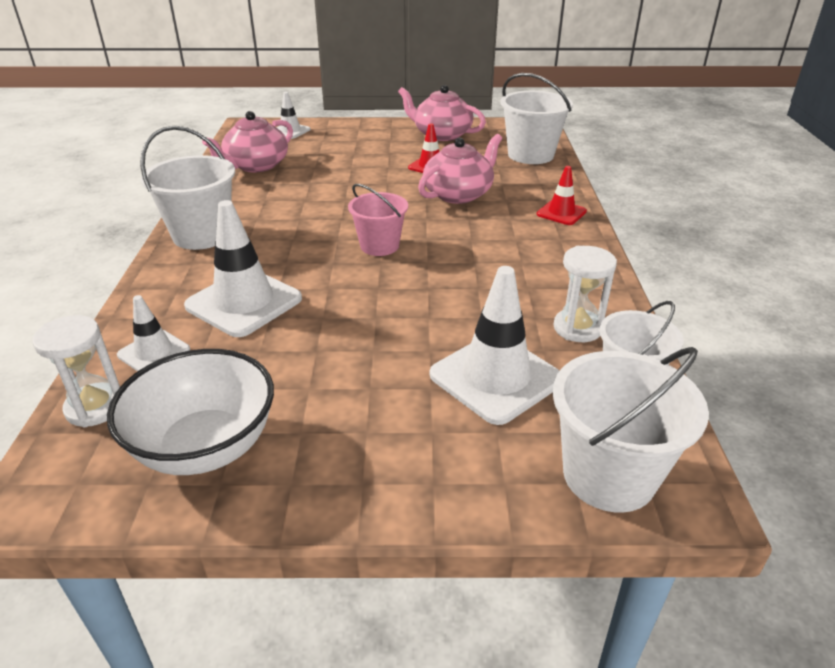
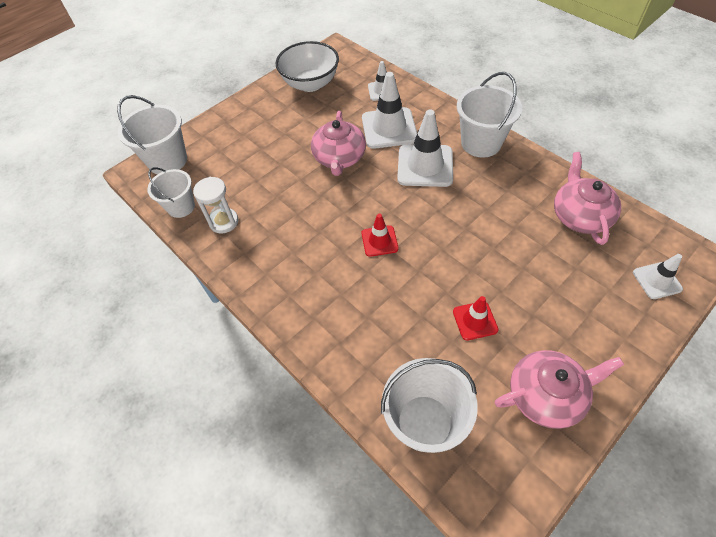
camera: 140 degrees right, 20 degrees up
white hourglass [32,315,120,427] -> none
pink bucket [348,184,408,256] -> none
pink teapot [418,134,502,204] -> pink teapot moved to [311,111,366,176]
white traffic cone [430,266,560,425] -> white traffic cone moved to [397,110,453,187]
red traffic cone [537,166,587,225] -> red traffic cone moved to [362,214,399,257]

